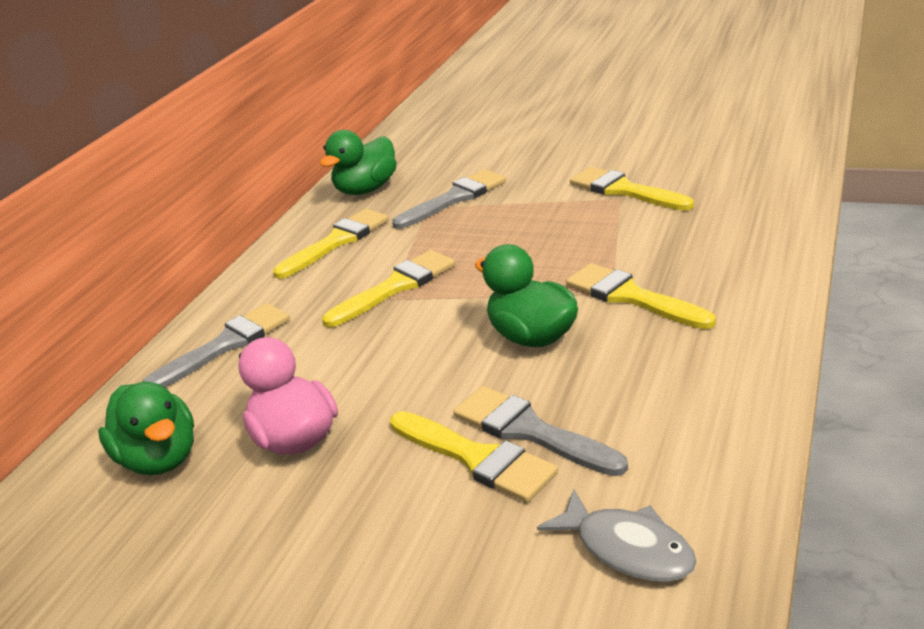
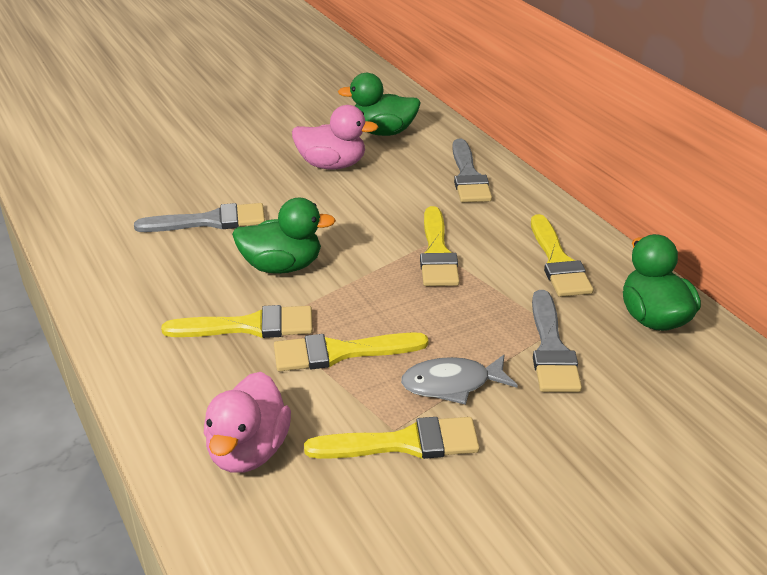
camera: 125 degrees right, 5 degrees up
yellow brush [390,411,558,502] -> yellow brush moved to [274,332,428,371]
grey fish [537,490,697,582] -> grey fish moved to [401,354,518,405]
none -> pink duck [204,372,291,473]

